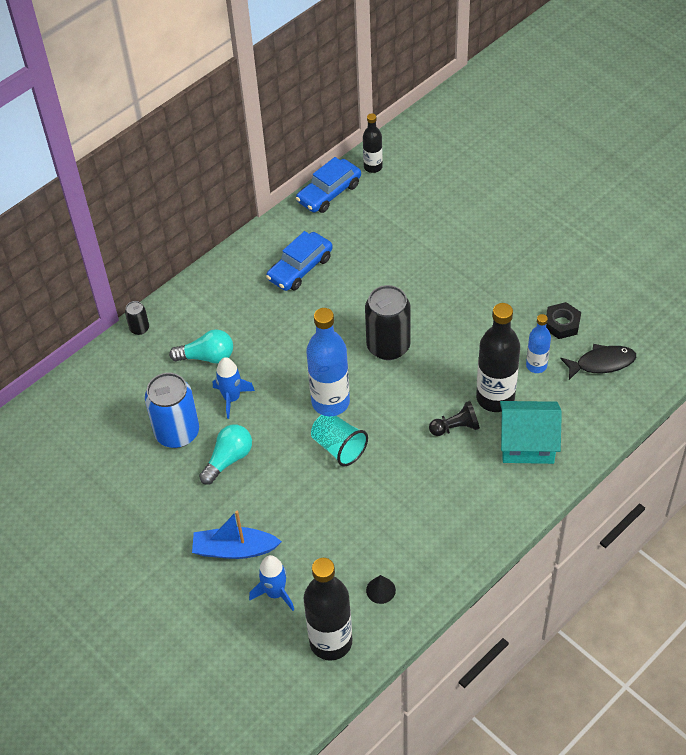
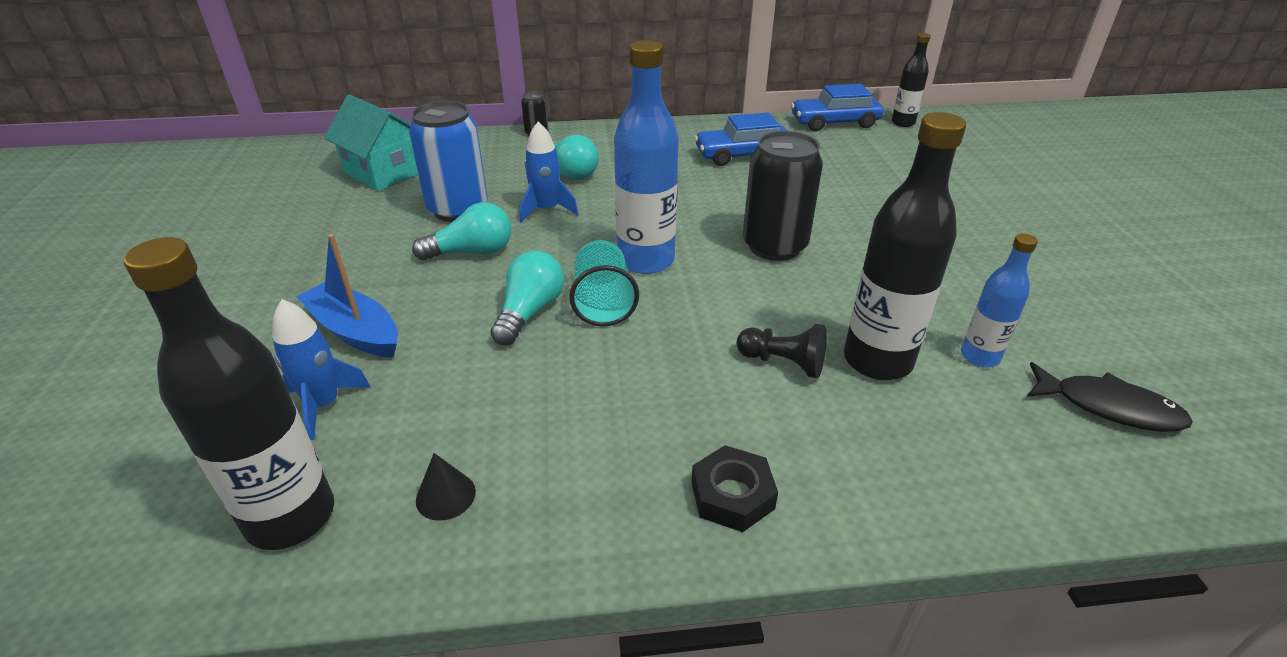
camera: 35 degrees right, 15 degrees down
turquoise house [500,401,562,464] -> turquoise house moved to [324,94,418,191]
black nut [546,302,581,339] -> black nut moved to [691,445,778,532]
none -> turquoise light bulb [491,250,564,345]

